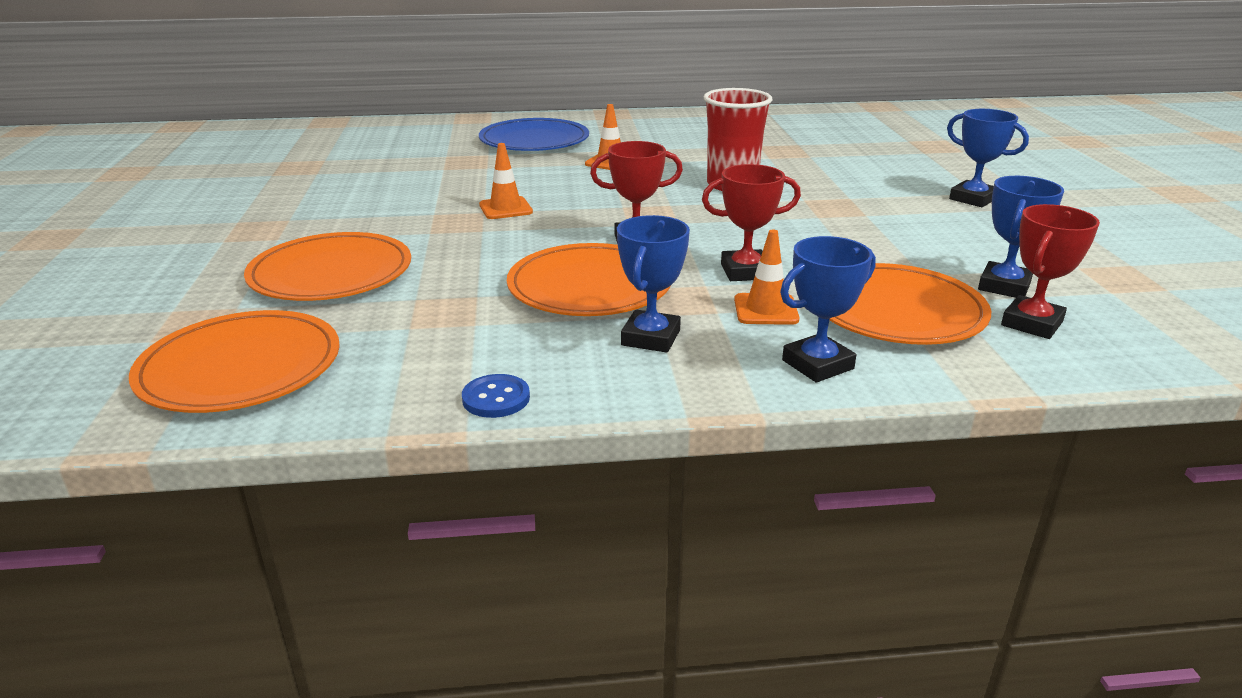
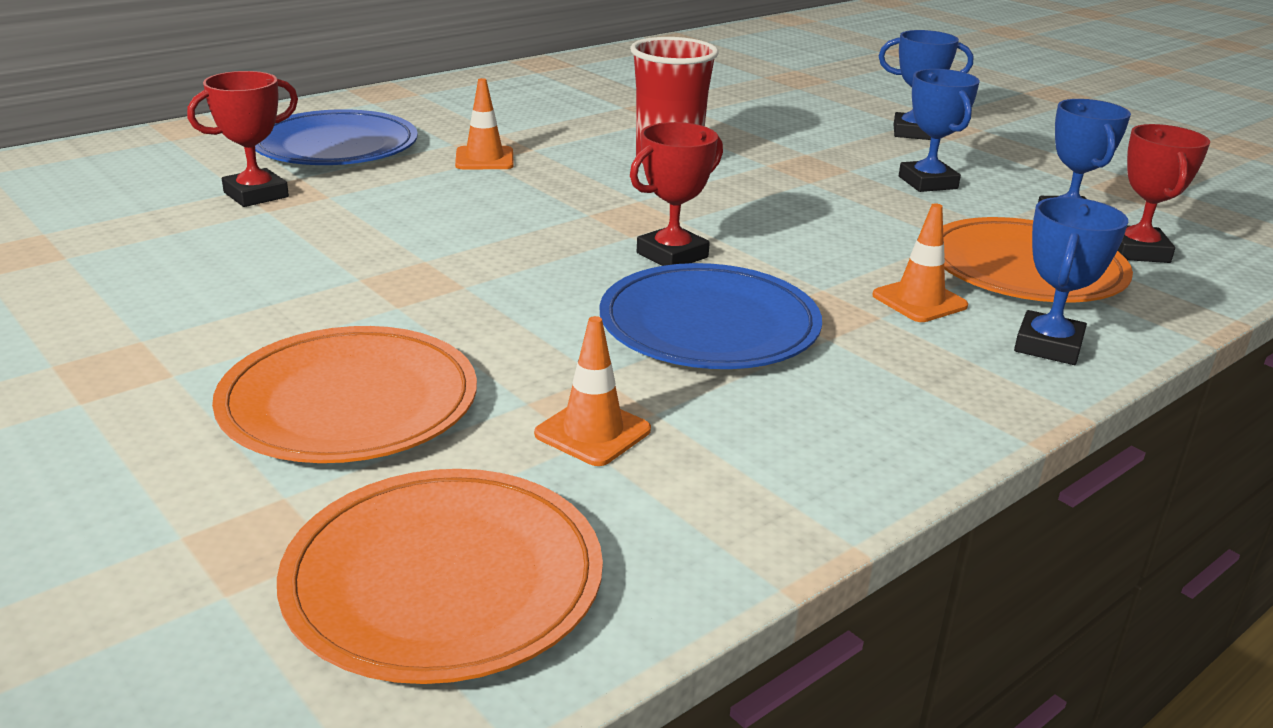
camera: 35 degrees left, 0 degrees up
blue button [462,374,530,418] -> none
orange traffic cone [479,143,533,219] -> orange traffic cone moved to [534,316,651,466]
orange plate [507,243,670,316] -> blue plate [600,263,822,369]
blue trophy [617,215,690,353] -> blue trophy moved to [899,69,980,192]
red trophy [702,164,801,281] -> red trophy moved to [187,71,298,207]

